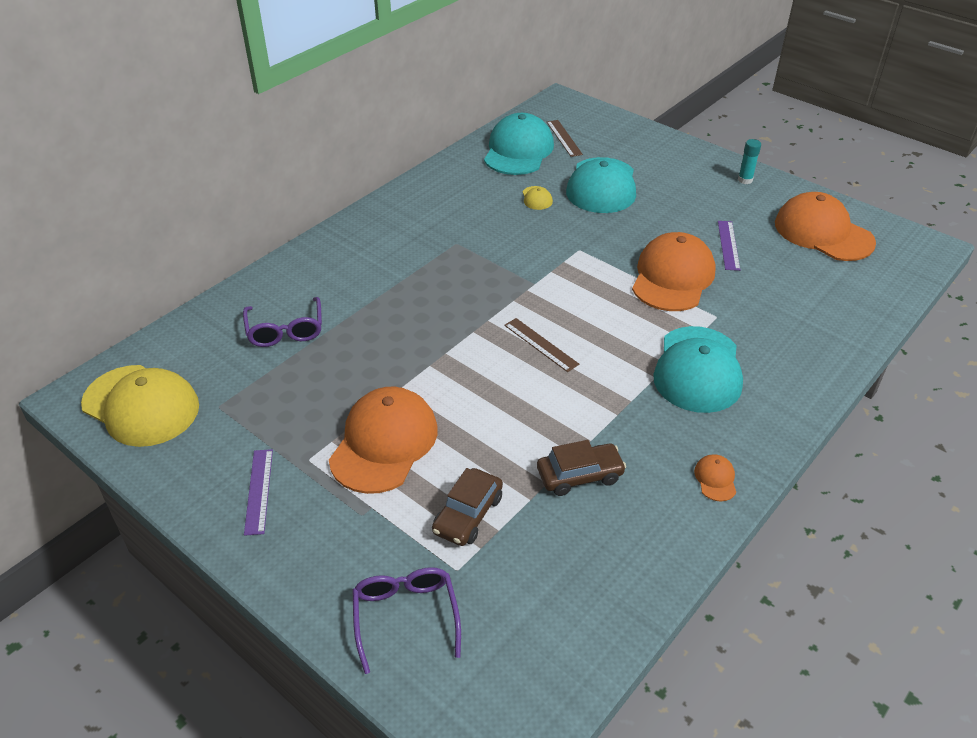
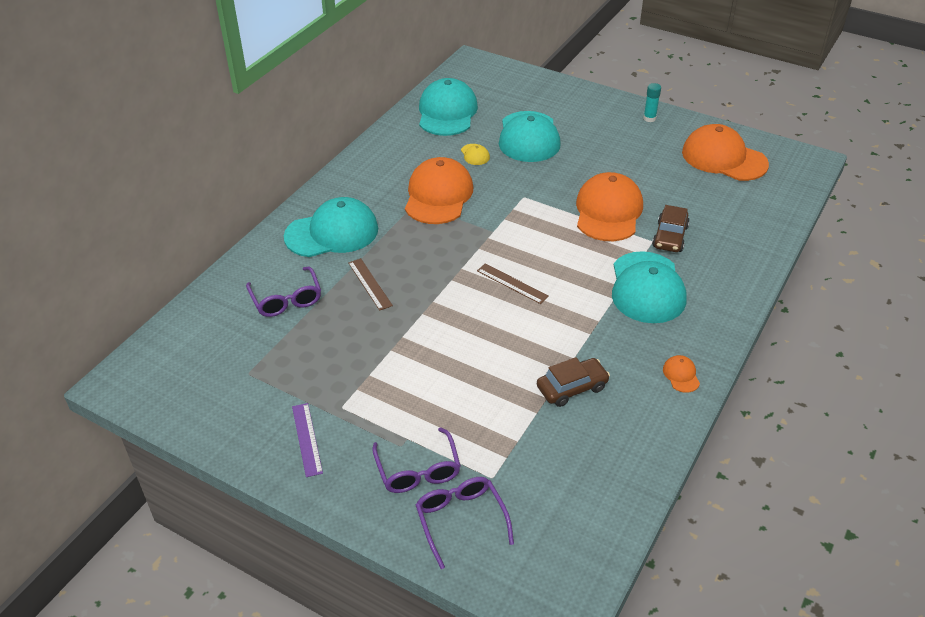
camera: 10 degrees left, 0 degrees up
yellow cap [81,365,199,447] -> none
orange cap [329,387,438,494] -> orange cap moved to [405,157,473,224]
brown car [432,468,503,546] -> brown car moved to [652,205,690,252]
brown ruler [547,120,583,157] -> brown ruler moved to [348,258,393,311]
purple ruler [718,221,740,271] -> none
none -> turquoise cap [284,197,378,257]
none -> purple glasses [372,427,461,493]

